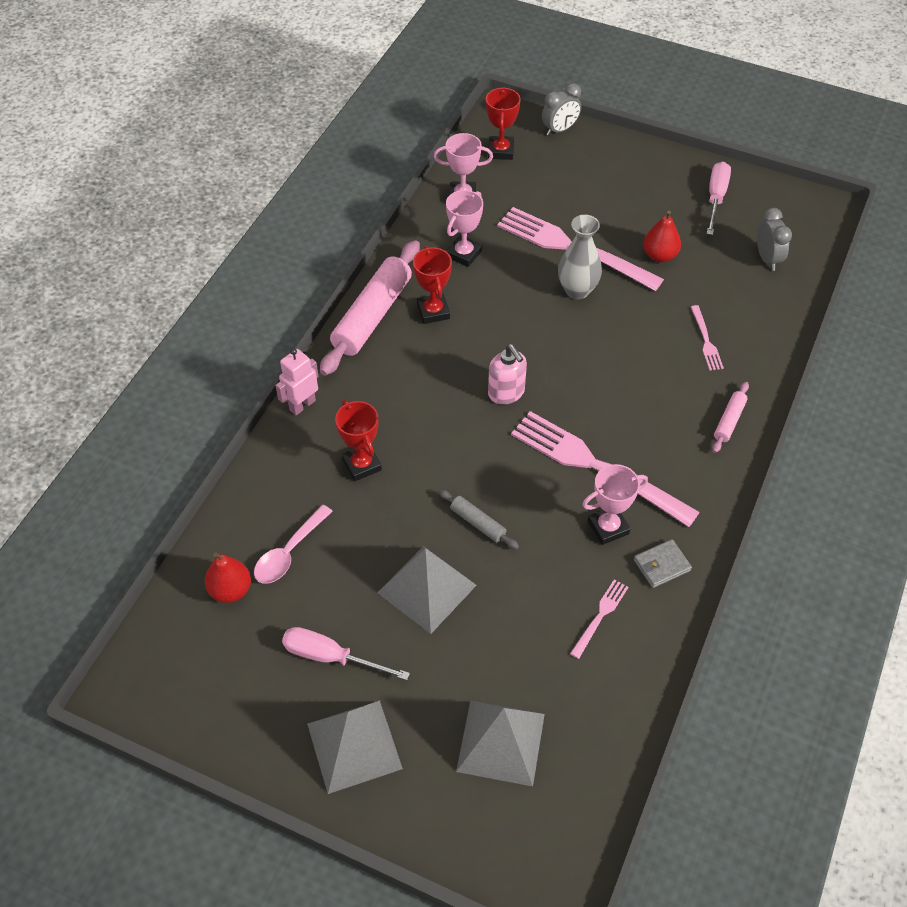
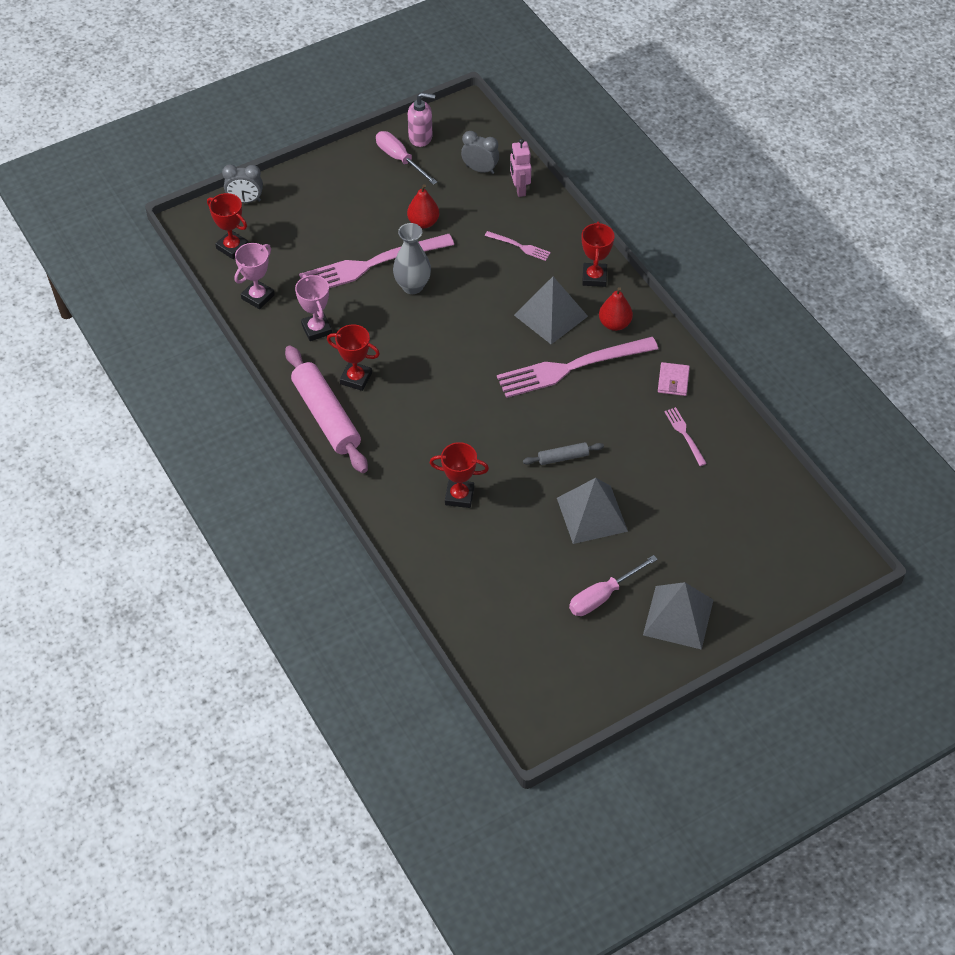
camera: 55 degrees left, 0 degrees up
red pear [205,552,251,603] -> red pear moved to [599,287,633,331]
pink spoon [254,505,333,584] -> none
pink robot [275,348,318,415] -> pink robot moved to [510,139,531,197]
grey pyramid [456,700,545,786] -> grey pyramid moved to [514,277,588,344]
pink soap dispenser [488,344,527,405] -> pink soap dispenser moved to [408,93,435,147]
grey clock [542,83,581,136] -> grey clock turned 90 degrees clockwise [222,164,263,203]
pink trophy [582,464,648,545] -> none
grey wallet [634,539,692,588] -> pink wallet [658,362,690,396]
pink rolling pin [712,382,749,453] -> red trophy [582,221,615,287]

